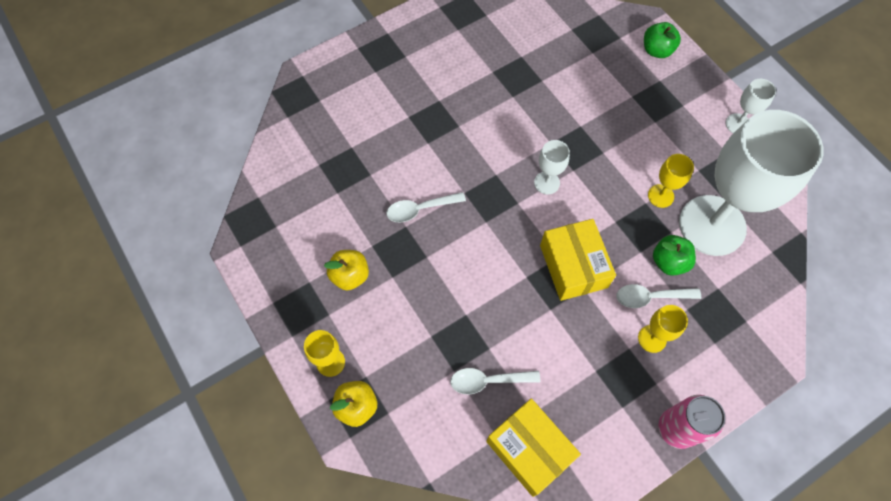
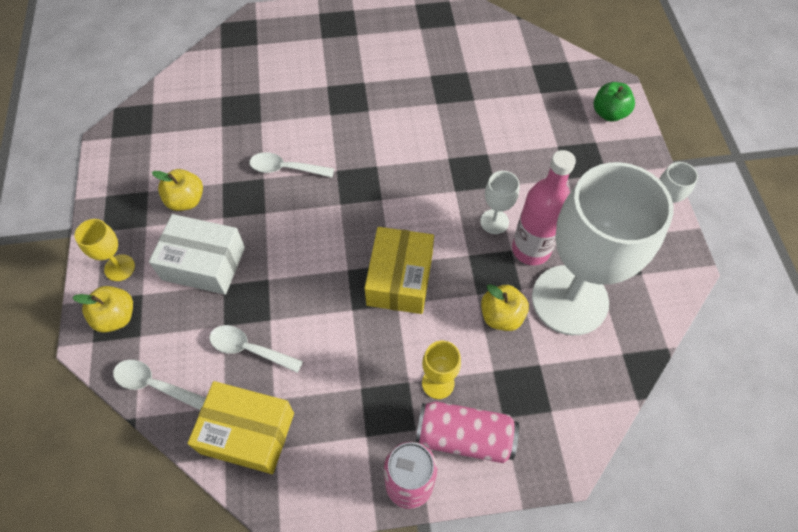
camera: 25 degrees right, 5 degrees down
yellow box [486,398,581,497] -> yellow box turned 60 degrees counterclockwise [187,381,294,474]
white goblet [534,140,570,194] -> white goblet moved to [480,171,520,234]
white spoon [616,284,701,308] -> white spoon moved to [113,360,206,410]
yellow goblet [648,154,694,208] -> pink bottle [512,150,576,265]
green apple [653,235,696,276] -> yellow apple [481,284,529,331]
none -> white box [149,214,245,295]
none -> pink can [416,401,519,463]

